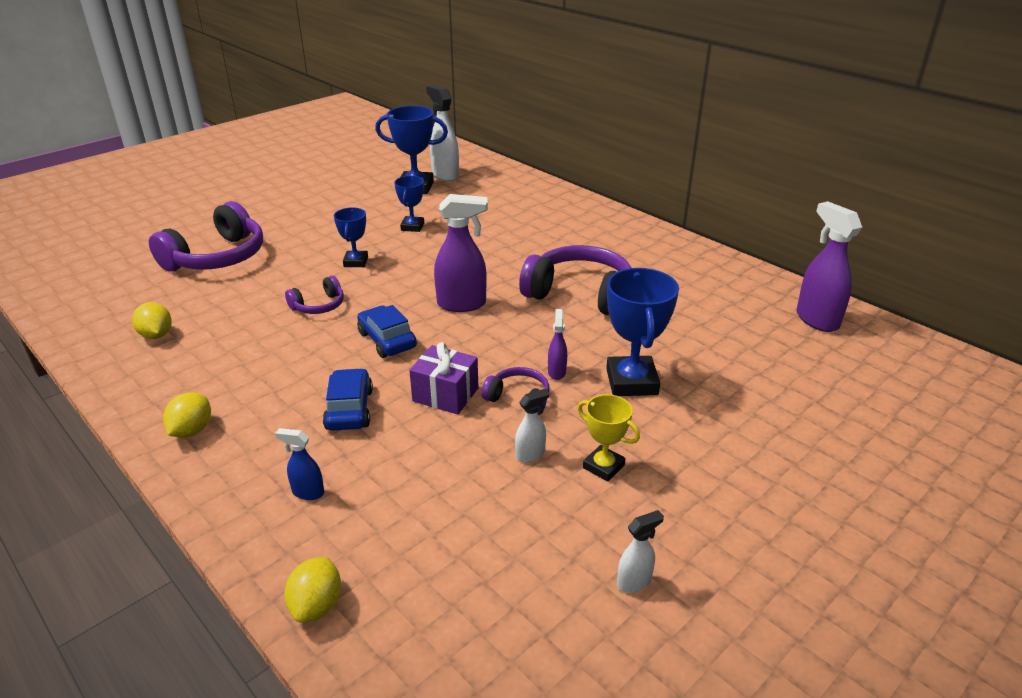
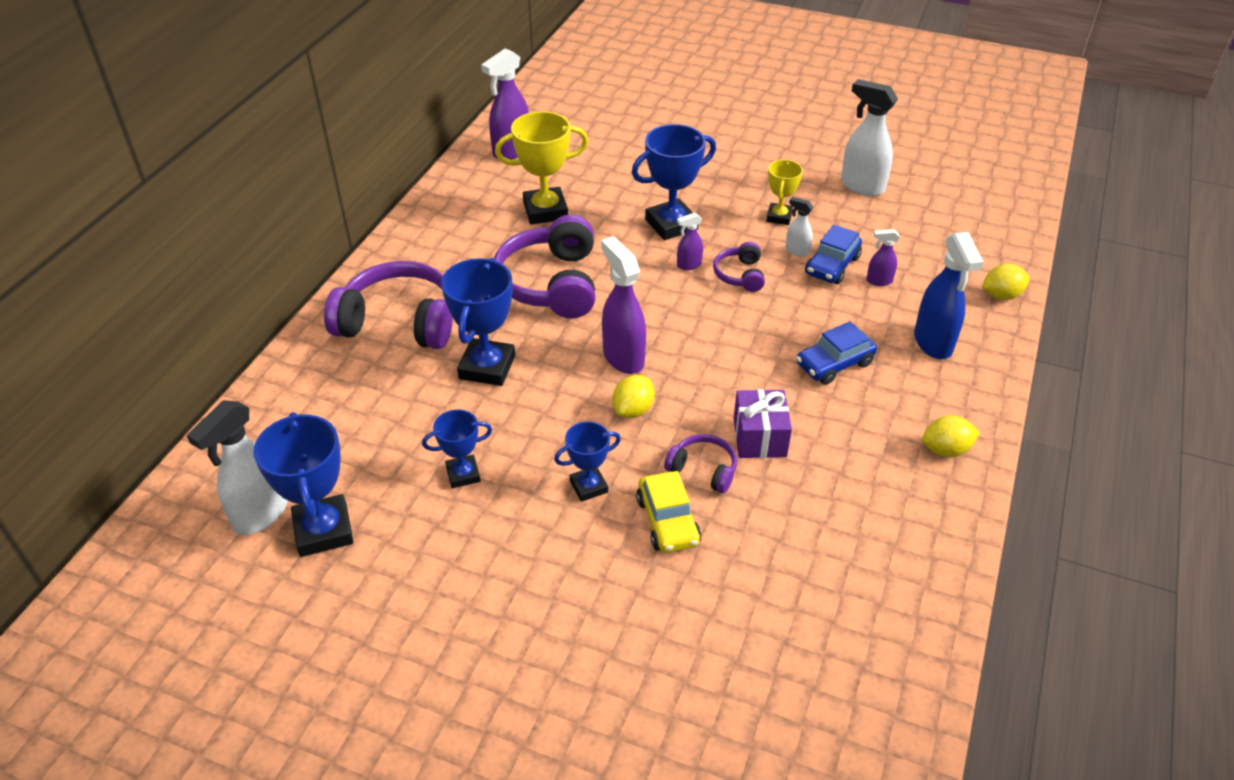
camera: 115 degrees left, 10 degrees up
yellow lemon [132,302,172,339] -> yellow lemon moved to [612,375,655,418]
purple headphones [149,201,263,271] -> purple headphones moved to [324,261,453,349]
blue spray bottle [275,428,324,500] -> blue spray bottle [914,232,984,359], size x1.96
blue car [357,305,417,358] -> blue car moved to [805,225,862,284]
purple gift [409,342,478,415] -> purple gift moved to [734,389,792,458]
white spray bottle [617,510,664,593] -> white spray bottle [841,79,898,196], size x1.96
none -> blue trophy [441,258,515,386]
none -> yellow trophy [495,111,588,224]
none -> yellow car [636,471,701,553]
none -> purple spray bottle [866,229,900,286]

